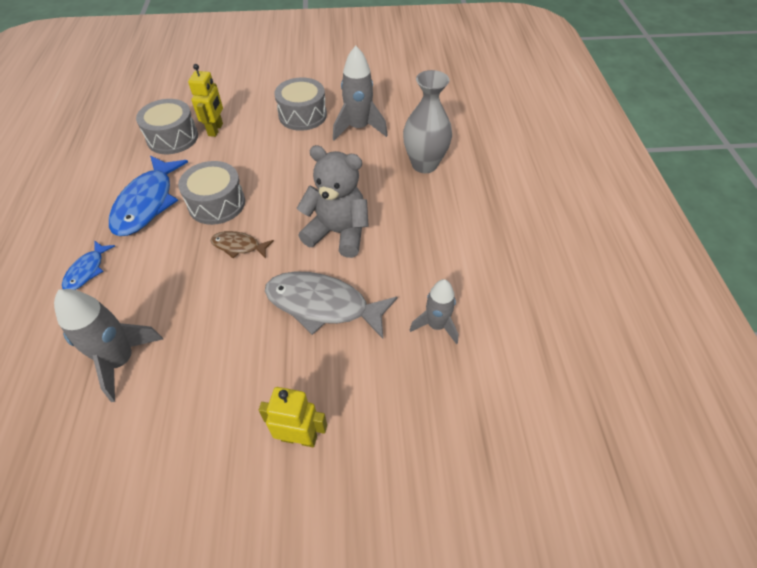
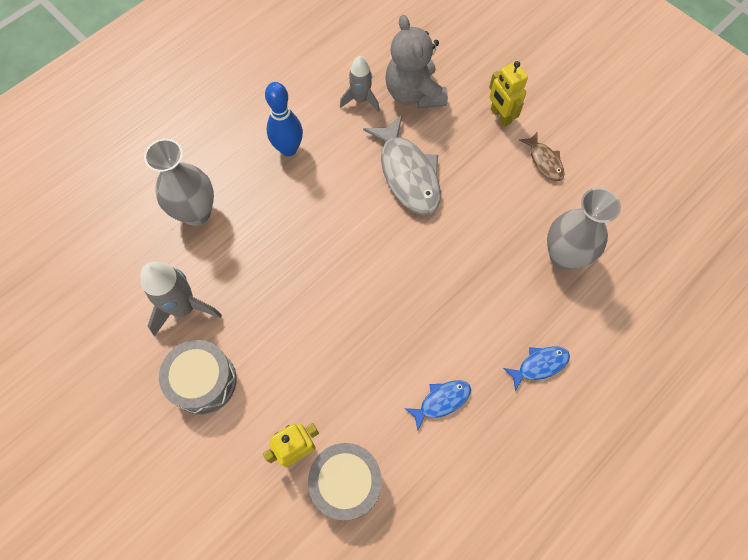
camera: 130 degrees left, 15 degrees up
grey rocket [54,289,163,402] -> grey vase [547,188,621,270]
blue fish [109,155,188,236] -> blue fish [404,380,471,430], size x0.52
grey drum [178,161,245,225] -> none
brown fish [211,231,274,258] -> brown fish moved to [519,131,564,181]
grey teddy bear [297,145,369,258] -> grey teddy bear moved to [385,15,448,108]
none -> blue bowling pin [265,82,303,156]

